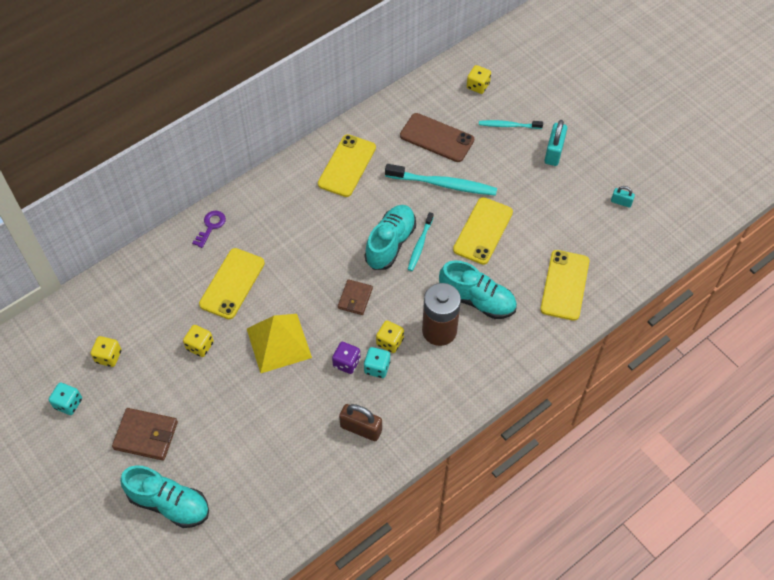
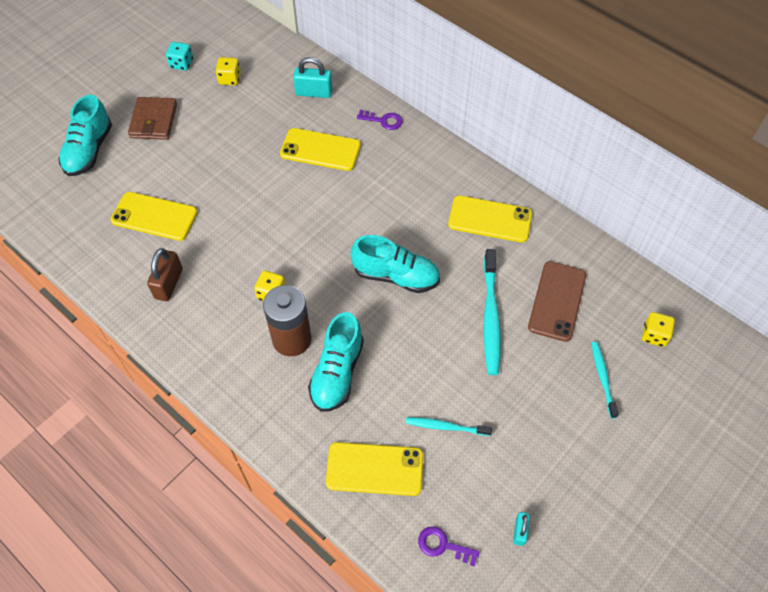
camera: 80 degrees right, 0 degrees up
yellow dice [183,325,214,357] -> none
yellow pyramid [247,314,312,374] -> none
purple dice [332,342,361,374] -> none
brown wallet [338,279,373,315] -> none
turquoise dice [364,347,390,378] -> none
turquoise toothbrush [408,212,433,271] -> turquoise toothbrush moved to [406,417,492,436]
yellow phone [453,197,513,265] -> yellow phone moved to [110,192,198,241]
turquoise padlock [544,120,567,166] -> turquoise padlock moved to [293,57,332,98]
none -> purple key [418,526,480,566]

